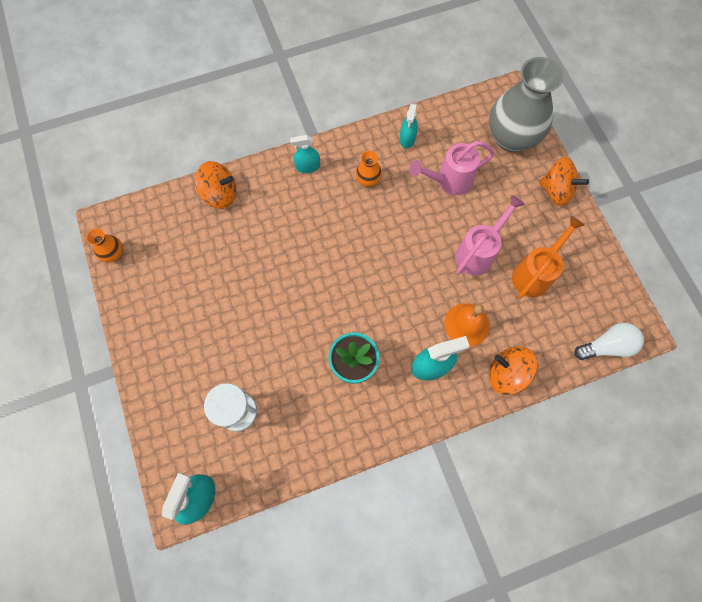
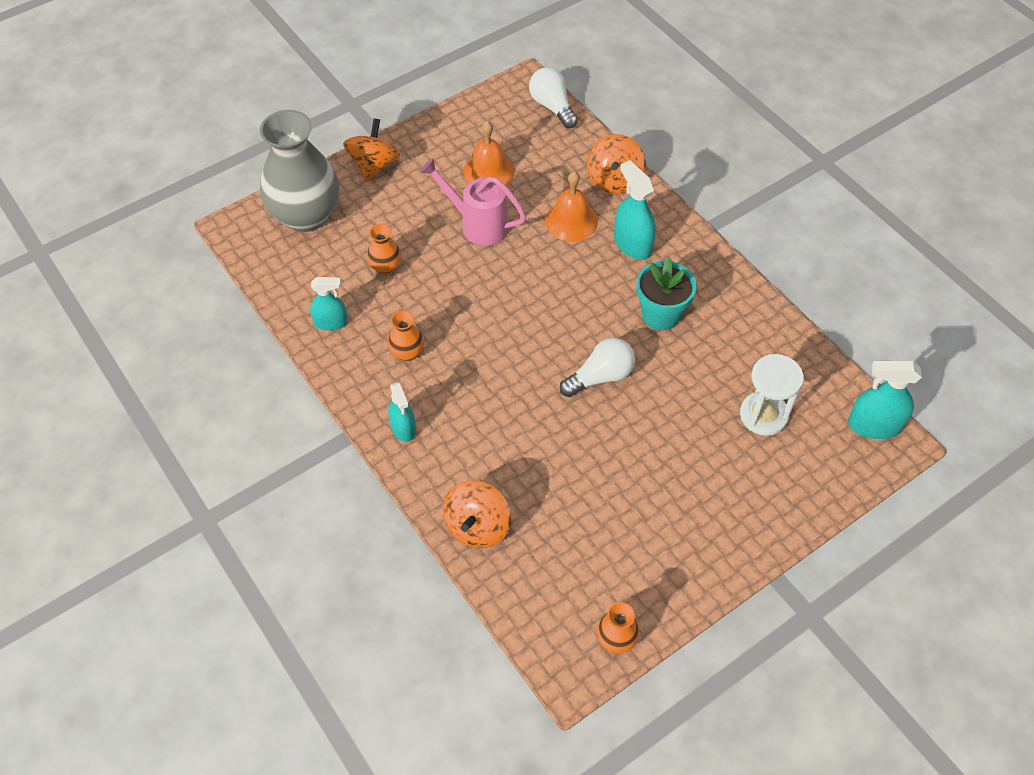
camera: 105 degrees left, 15 degrees down
orange spinning top [195,161,236,209] -> orange spinning top turned 150 degrees counterclockwise [443,480,511,548]
pink watering can [409,141,495,195] -> orange vase [367,224,402,275]
orange watering can [512,216,585,298] -> orange bell [463,121,514,185]
none -> white light bulb [560,338,635,397]

